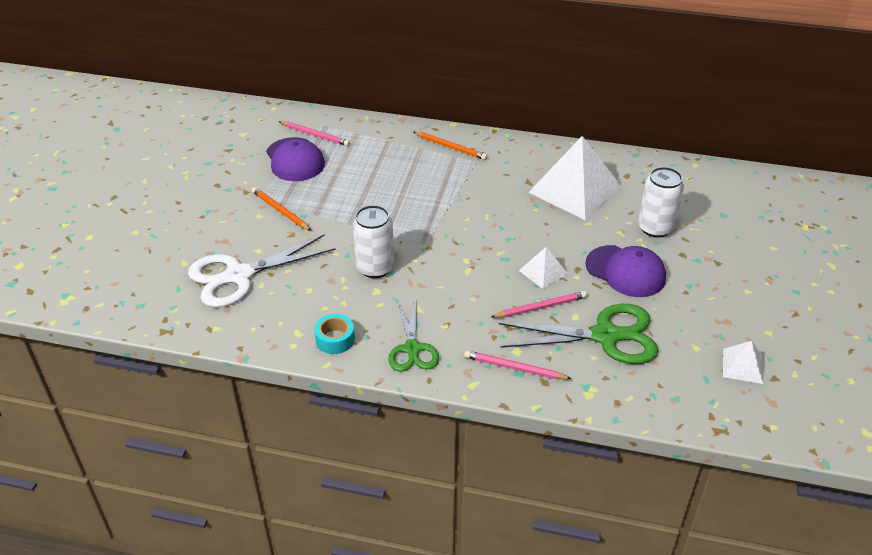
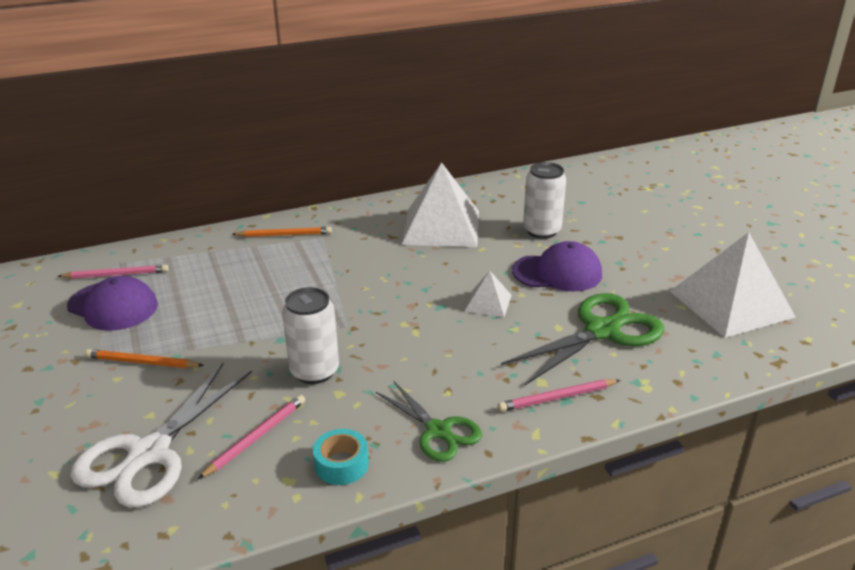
camera: 35 degrees left, 10 degrees down
pink pencil [491,291,587,318] -> pink pencil moved to [198,395,305,479]
white pyramid [723,341,763,384] -> white pyramid [670,232,796,338], size x2.12

